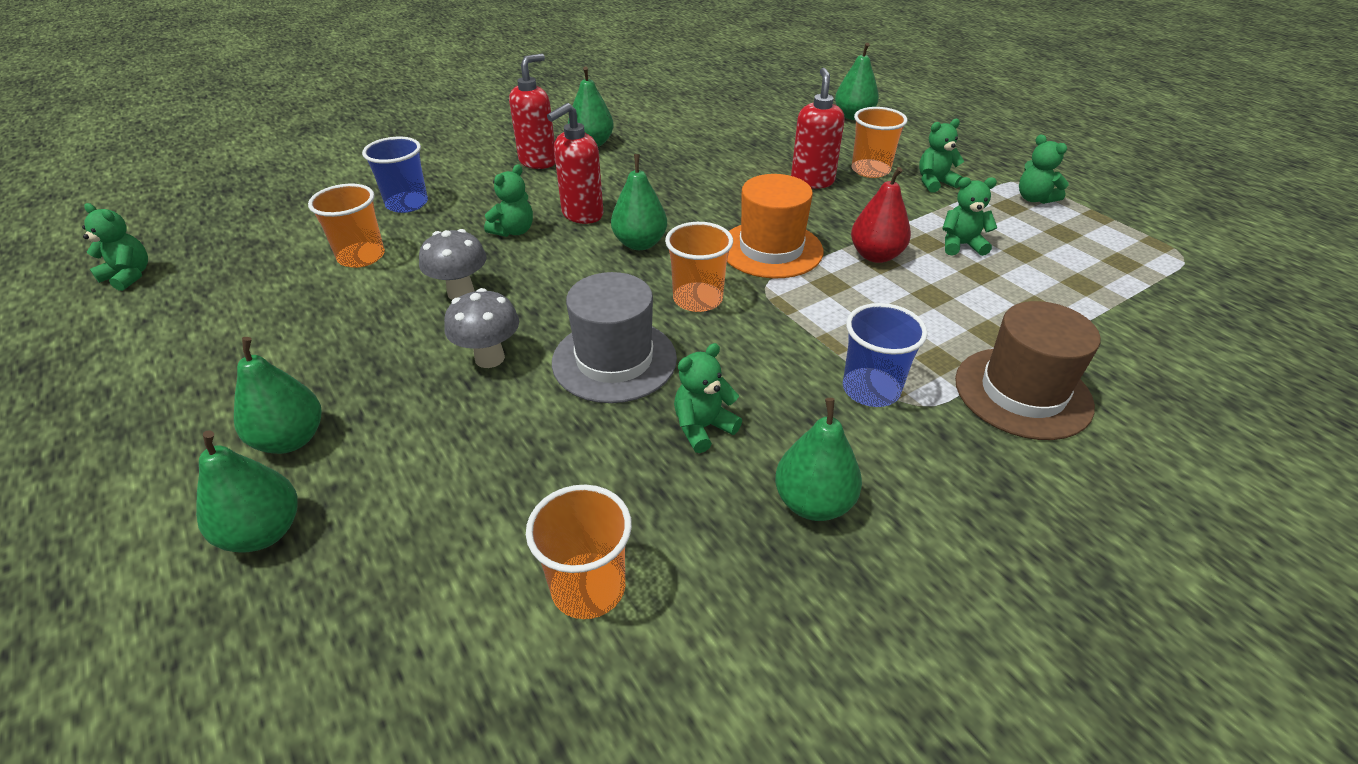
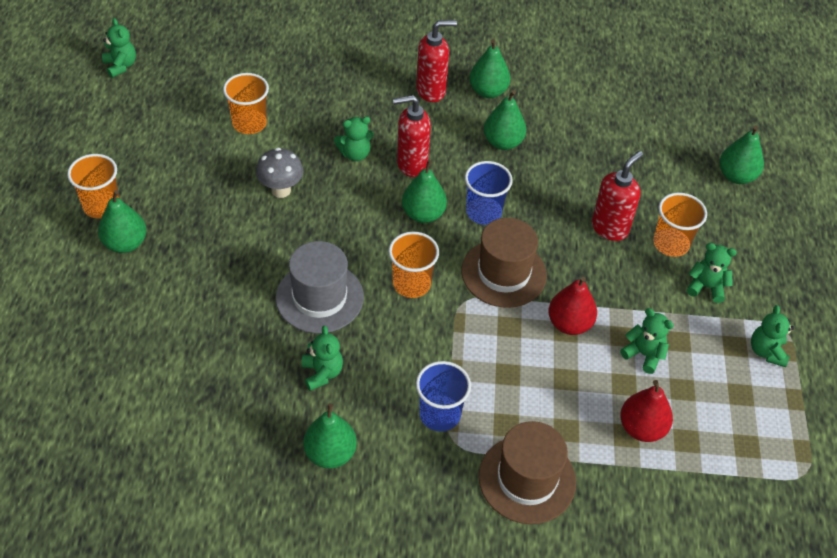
camera: 35 degrees right, 10 degrees up
green pear [196,430,298,552] -> green pear moved to [484,90,526,150]
blue cup [362,137,428,213] -> blue cup moved to [465,161,513,225]
grey mushroom [444,288,519,368] -> none
orange cup [526,485,632,619] -> orange cup moved to [67,154,120,219]
green teddy bear [674,343,742,453] -> green teddy bear turned 75 degrees clockwise [302,326,343,391]
orange hat [727,174,823,278] -> brown hat [462,218,547,308]
none -> red pear [620,380,673,442]

